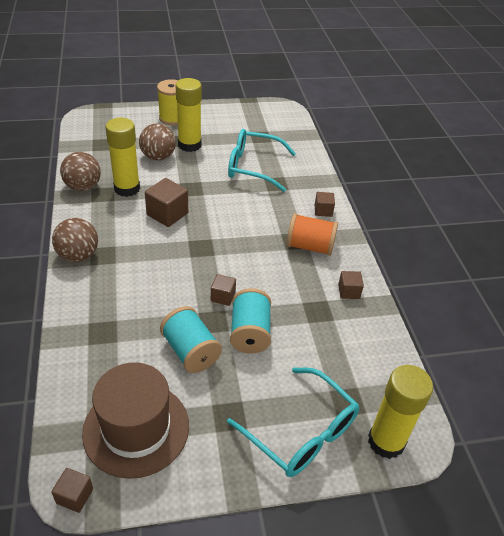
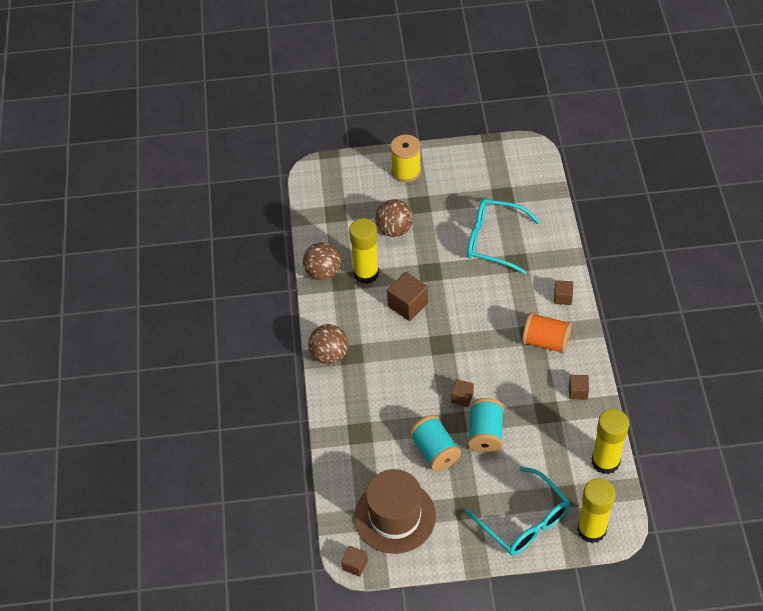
camera: 10 degrees right, 10 degrees up
yellow glue stick [176,78,202,152] -> yellow glue stick moved to [592,409,629,474]

